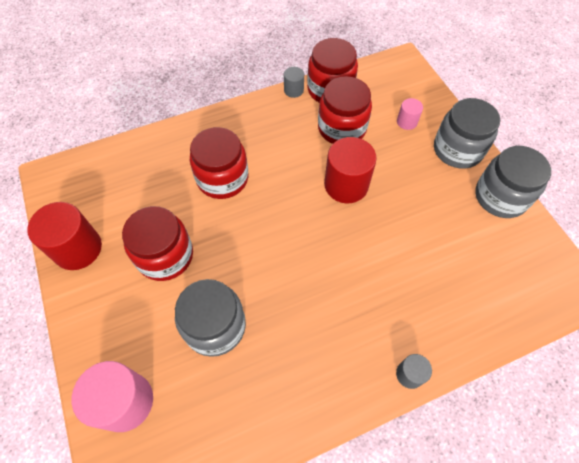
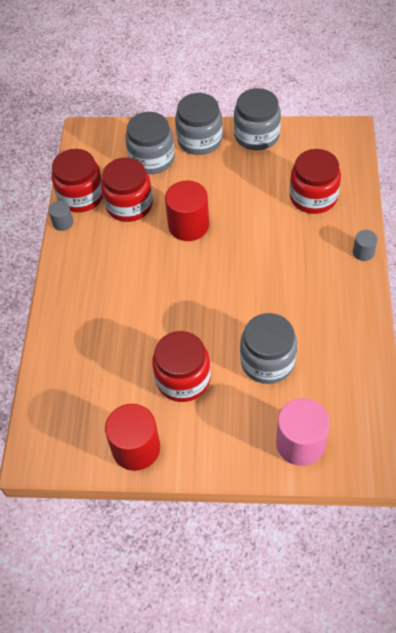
camera: 60 degrees left, 5 degrees down
red jar [190,127,248,199] -> red jar moved to [290,149,341,214]
pink cylinder [397,98,423,130] -> grey jar [125,112,175,174]

